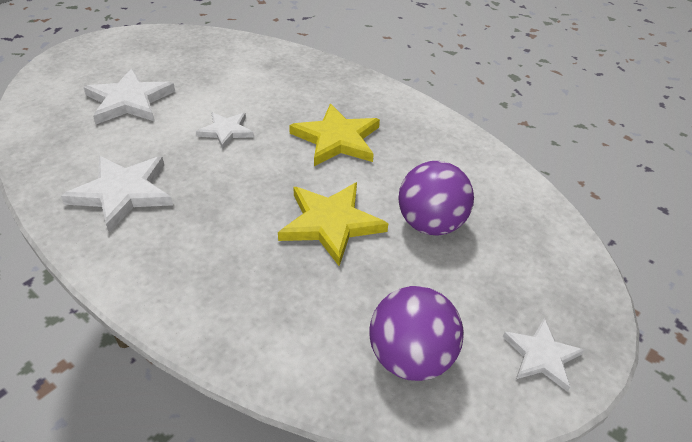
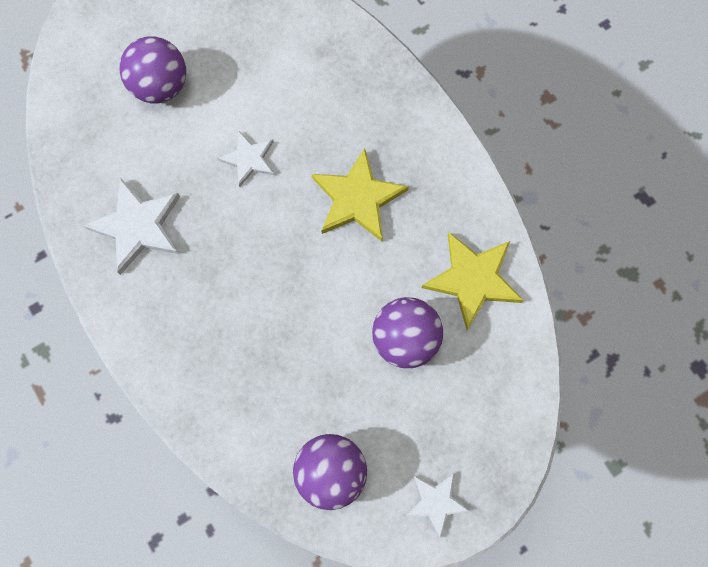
camera: 20 degrees right, 30 degrees up
white star [84,68,175,124] -> purple ball [119,36,186,103]
yellow star [278,182,389,266] -> yellow star moved to [421,232,523,330]

